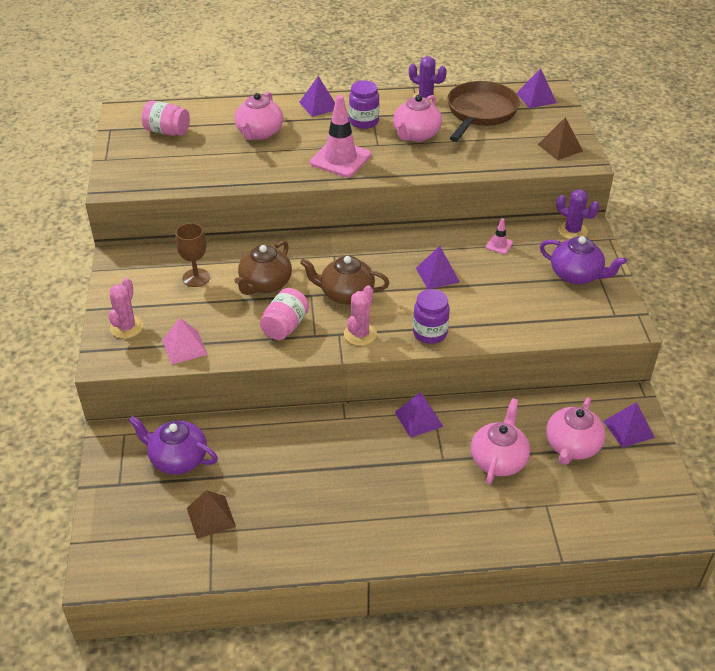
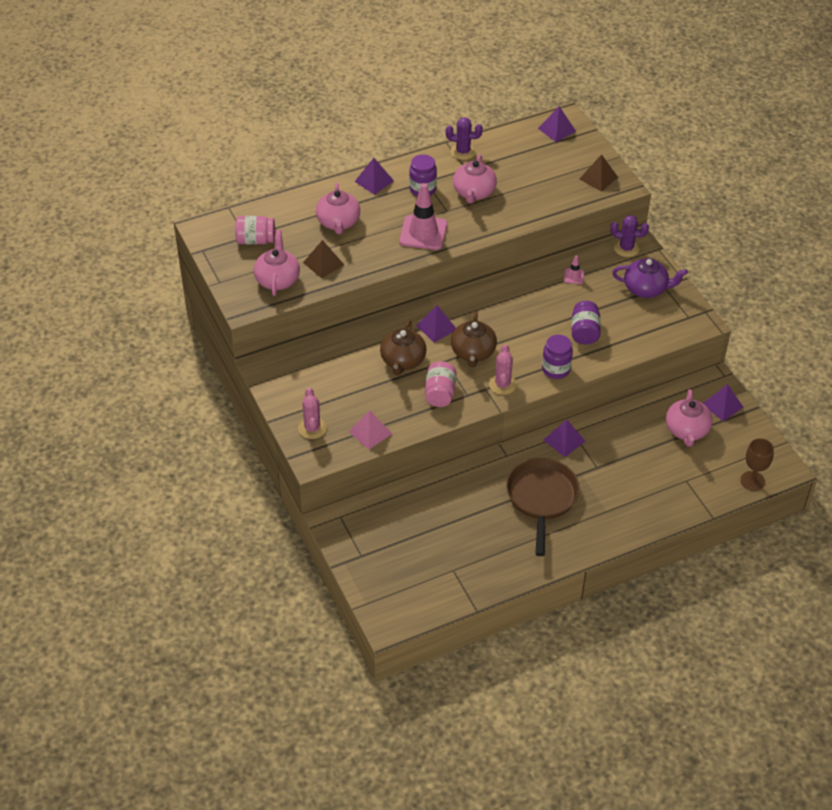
camera: 20 degrees left, 5 degrees up
purple teapot [128,416,218,474] -> none
brown goblet [175,223,210,287] -> brown goblet moved to [740,438,774,491]
brown pyramid [187,490,236,539] -> brown pyramid moved to [303,240,344,279]
brown teapot [300,256,389,304] -> brown teapot turned 75 degrees counterclockwise [451,312,497,367]
purple pyramid [416,246,460,289] -> purple pyramid moved to [416,305,456,343]
brown pan [447,81,520,142] -> brown pan moved to [506,458,580,556]
pink teapot [471,398,530,484] -> pink teapot moved to [254,230,300,296]
none -> purple jar [572,301,601,345]

